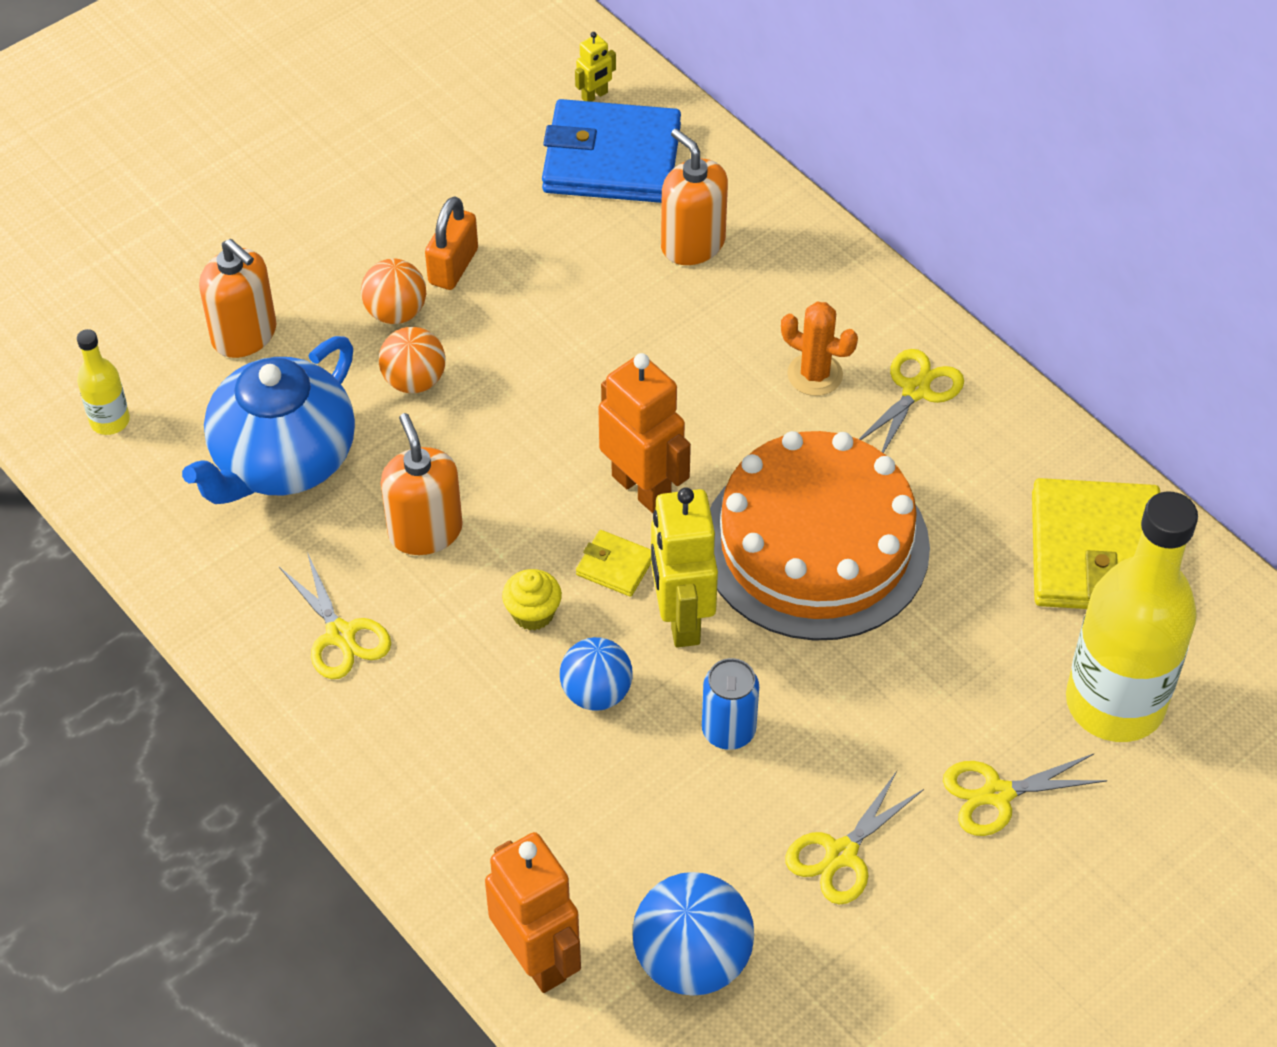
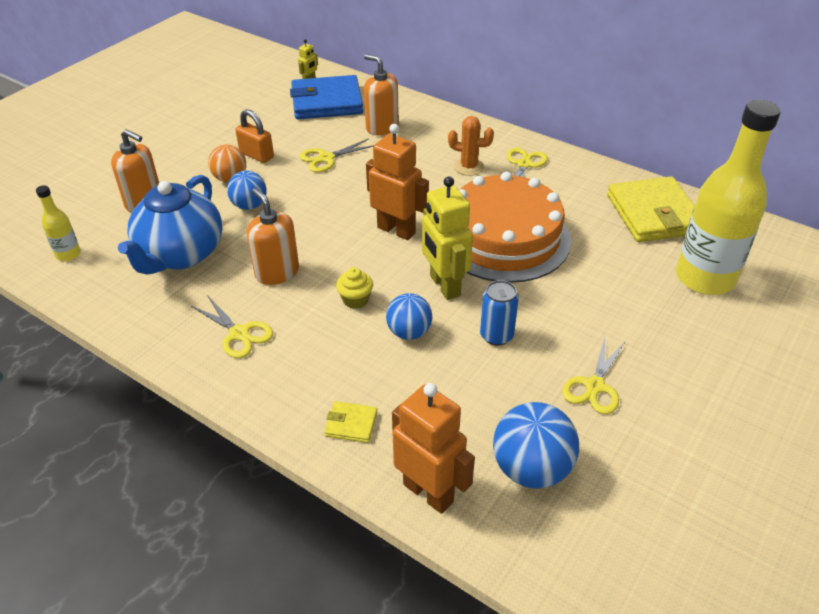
camera: 15 degrees left, 10 degrees down
orange ball [379,327,445,393] -> blue ball [227,171,267,210]
orange padlock [425,196,478,290] -> orange padlock turned 60 degrees counterclockwise [235,109,274,163]
yellow wallet [576,530,651,597] -> yellow wallet moved to [324,401,378,443]
yellow scissors [943,753,1107,836] -> yellow scissors moved to [300,138,374,172]

